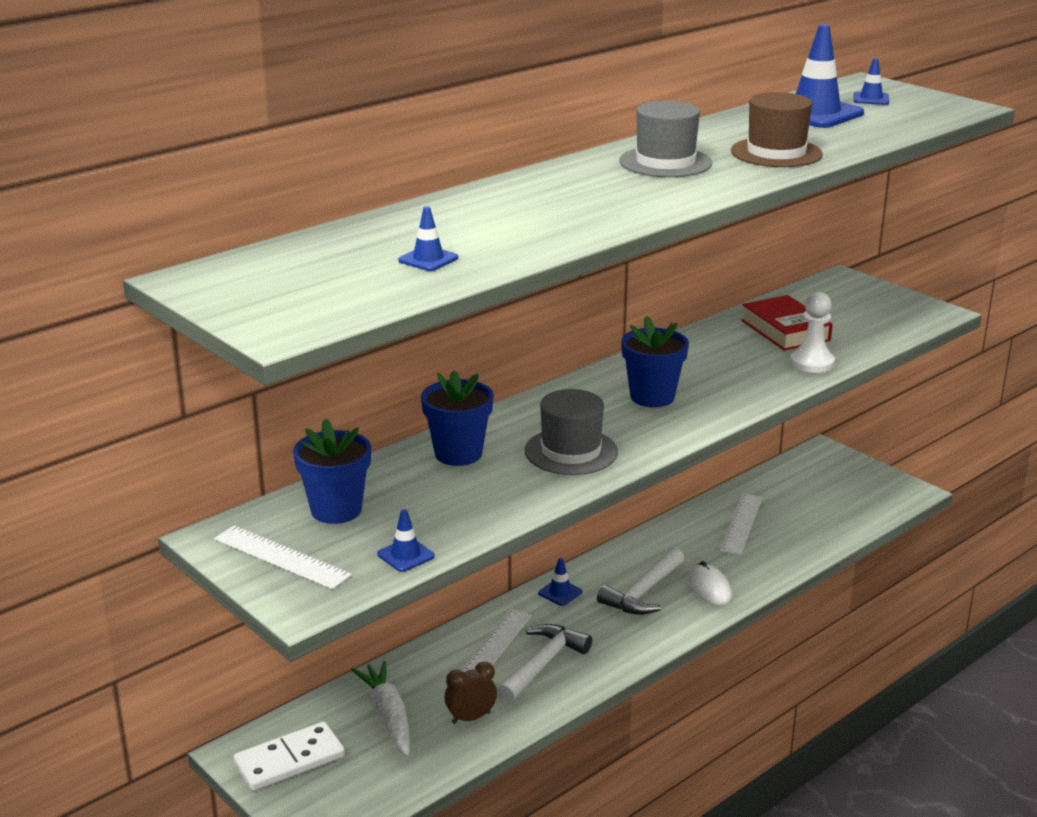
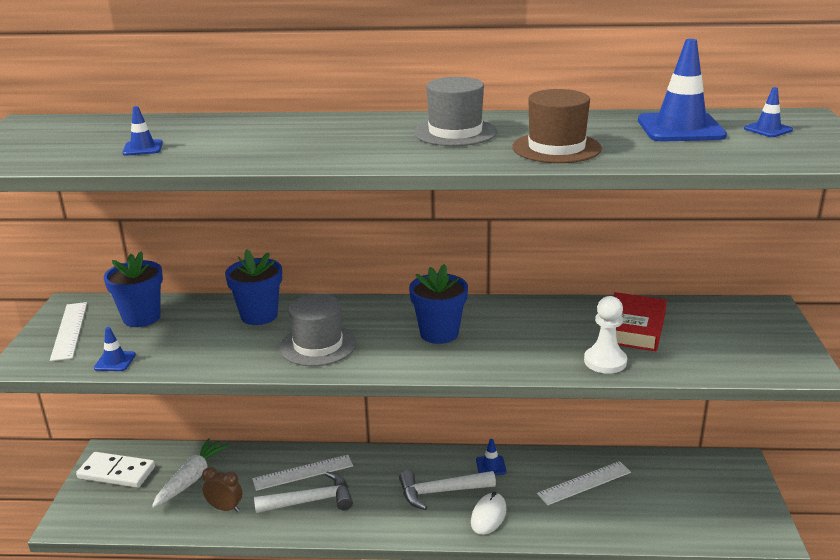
camera: 45 degrees right, 0 degrees up
blue traffic cone [538,558,582,606] -> blue traffic cone moved to [476,439,507,475]

